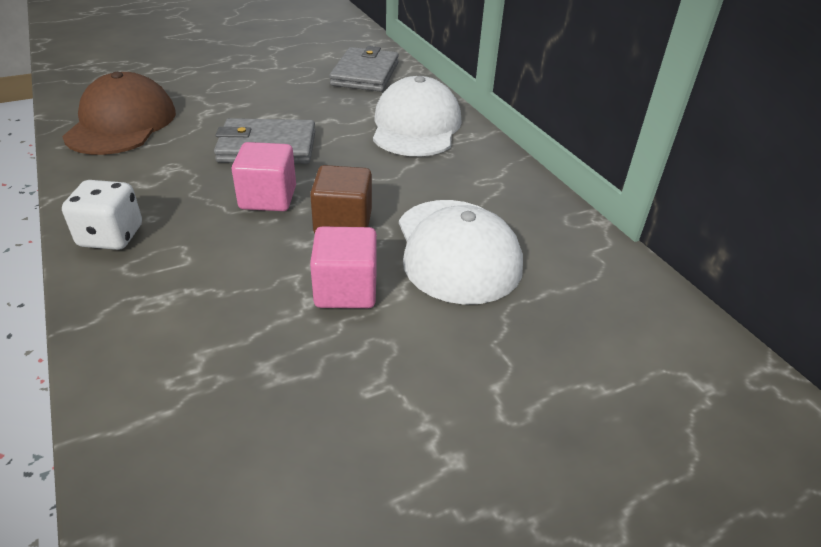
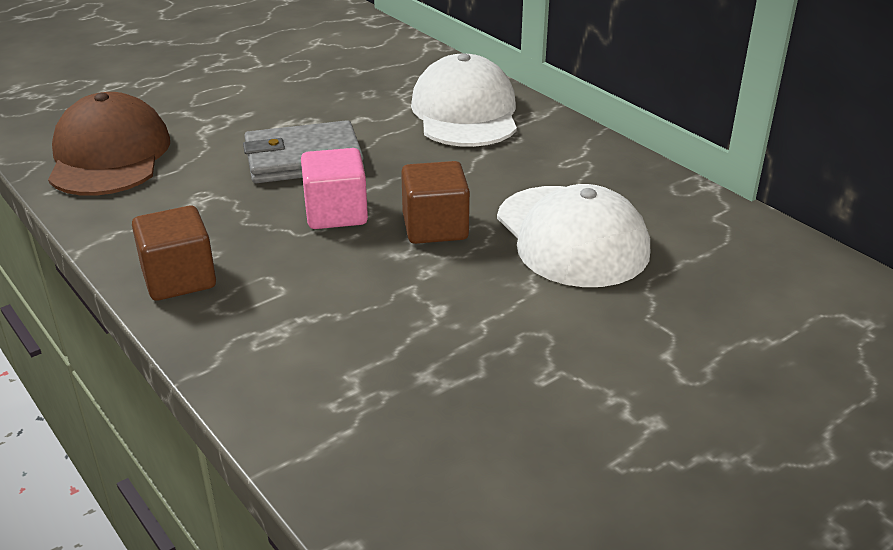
camera: 10 degrees left, 5 degrees down
white dice [62,180,142,250] -> brown cube [132,206,216,301]
pink cube [310,226,377,308] -> none
grey wallet [329,46,399,92] -> none

